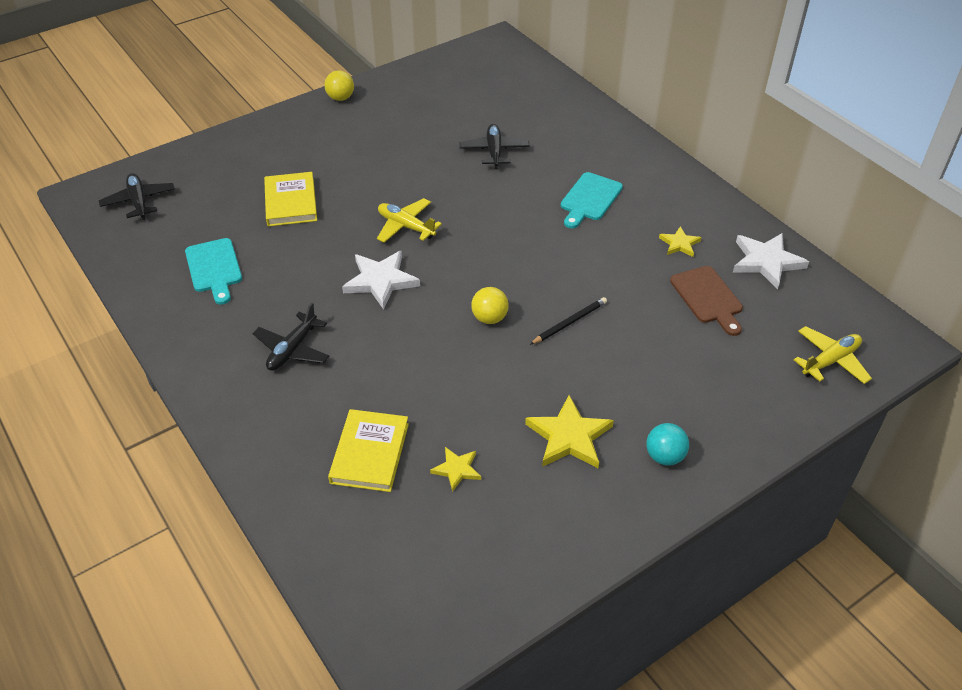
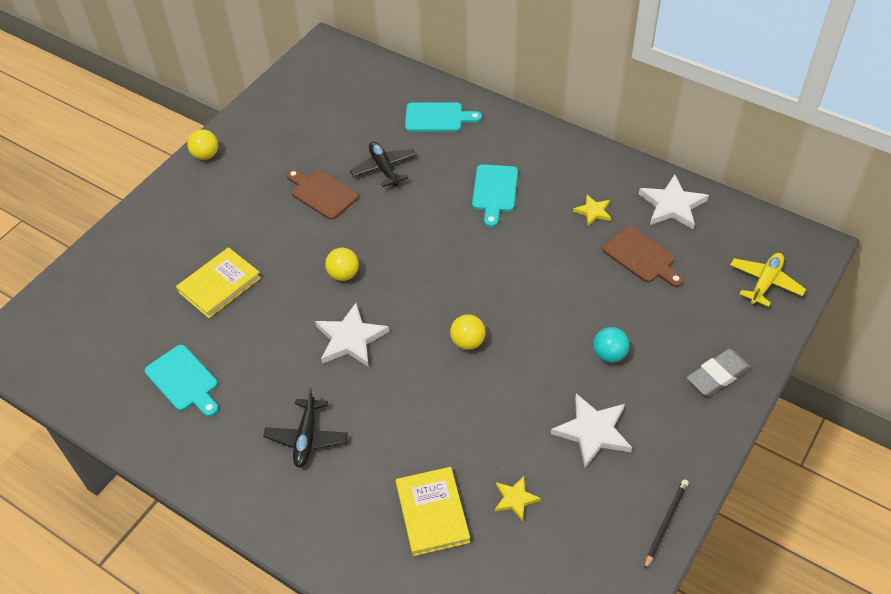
camera: 20 degrees left, 5 degrees up
black plane [99,173,175,220] -> none
yellow book [264,172,317,227] -> yellow book turned 75 degrees clockwise [176,247,261,318]
yellow plane [377,198,442,243] -> yellow ball [325,248,359,281]
yellow star [525,395,614,468] -> white star [551,393,632,468]
black pencil [530,297,607,345] -> black pencil moved to [644,479,689,570]
turquoise ball [646,423,689,466] -> turquoise ball moved to [593,327,630,363]
none -> brown cutting board [286,169,359,220]
none -> turquoise cutting board [405,102,482,132]
none -> grey eraser [687,349,751,396]

